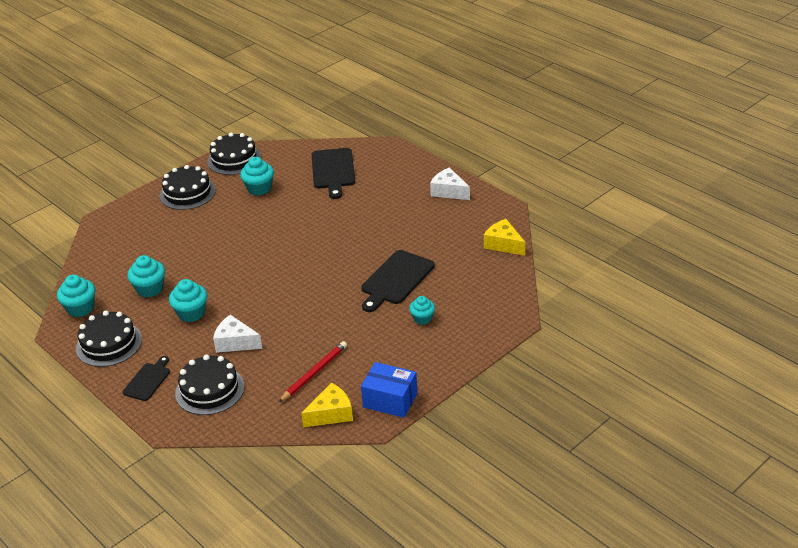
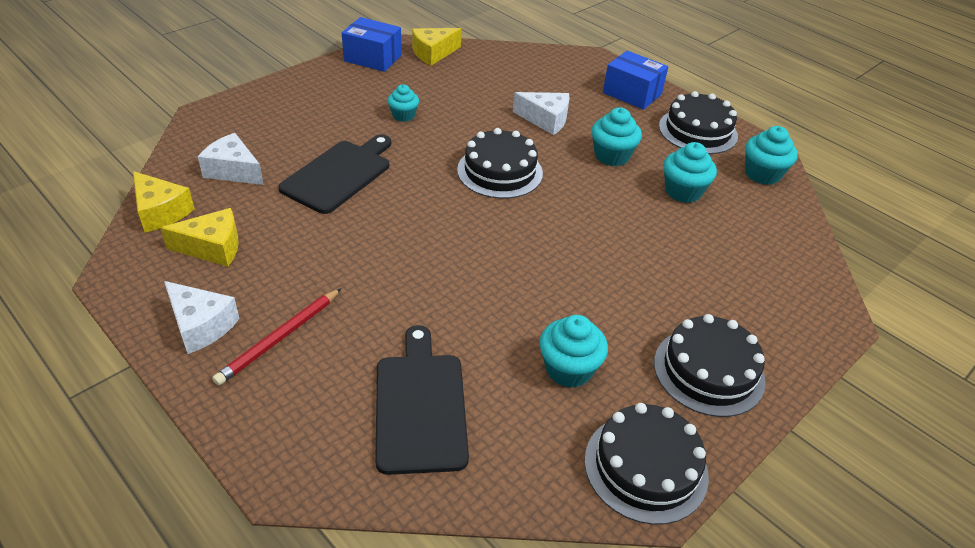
camera: 175 degrees right, 5 degrees up
black cutting board [122,356,170,401] -> blue box [603,51,668,110]
black cake [175,355,244,415] -> black cake moved to [457,128,543,199]
red pencil [279,341,347,402] -> red pencil moved to [212,288,341,386]
turquoise cupcake [409,296,435,325] -> turquoise cupcake moved to [388,84,419,122]
none -> yellow cheese [160,208,239,267]
none -> white cheese [198,133,264,185]

